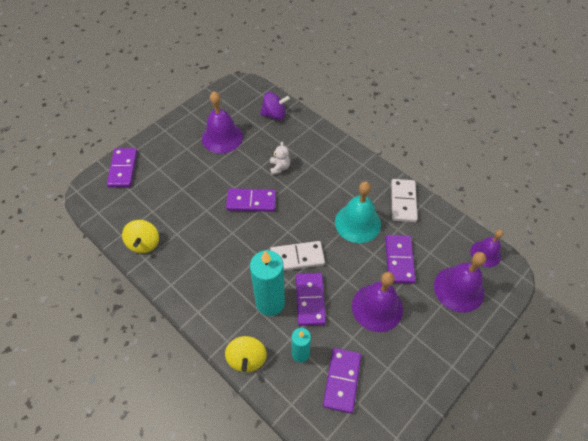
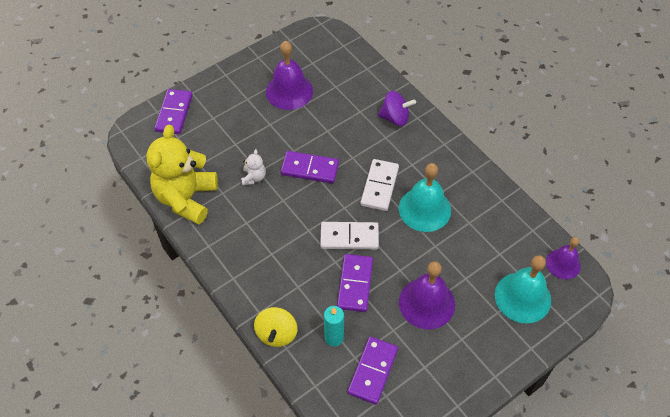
camera: 10 degrees right, 0 degrees up
yellow spinning top [122,220,159,253] -> yellow teddy bear [146,125,218,225]
turquoise candle [250,250,285,316] -> none
purple spinning top [260,92,290,120] -> purple spinning top moved to [378,91,416,126]
white teddy bear [270,142,290,175] -> white teddy bear moved to [241,149,266,186]
purple domino [385,235,416,284] -> none
white domino [391,179,418,222] -> white domino moved to [360,159,399,211]
purple bell [434,252,486,313] -> turquoise bell [495,255,551,323]

